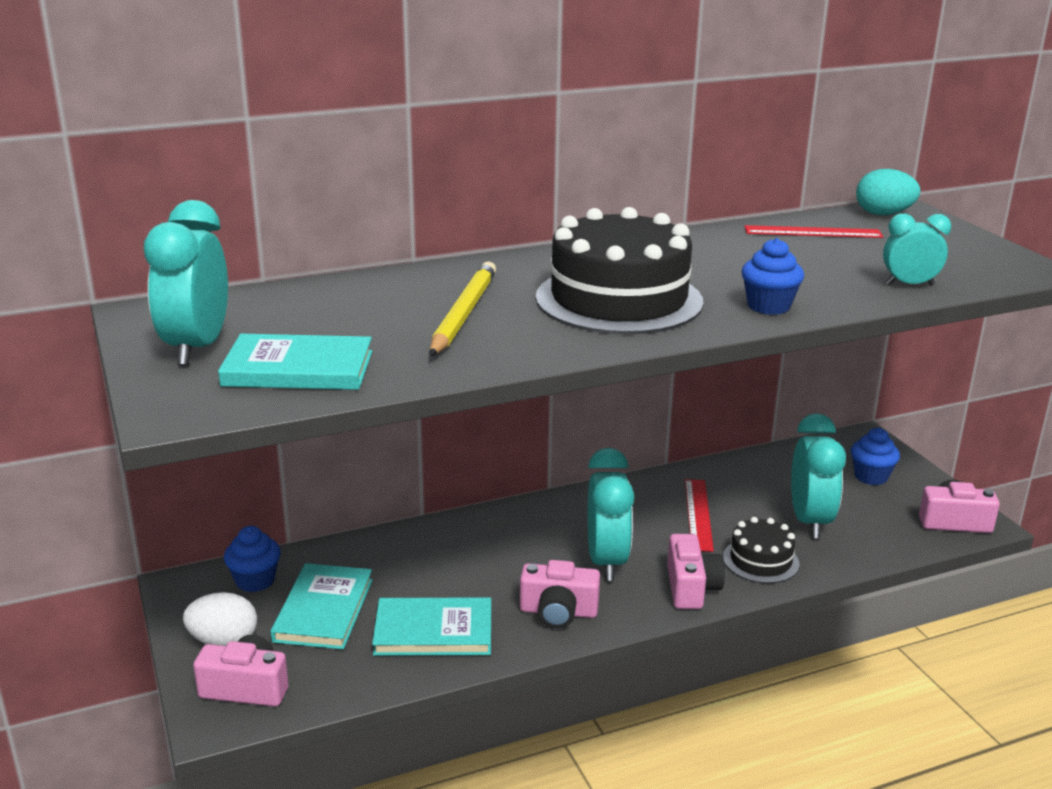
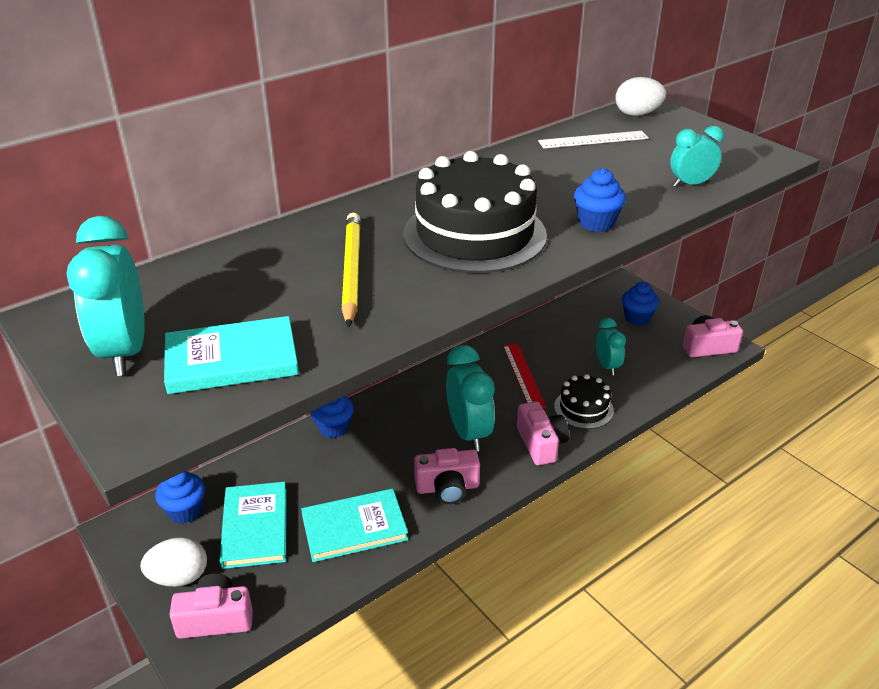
camera: 15 degrees left, 10 degrees up
red ruler [744,225,883,238] -> white ruler [538,131,649,148]
turquoise clock [791,413,846,539] -> turquoise clock [596,318,626,375], size x0.60
turquoise egg [856,169,920,215] -> white egg [615,77,666,116]
none -> blue cupcake [310,396,354,438]

